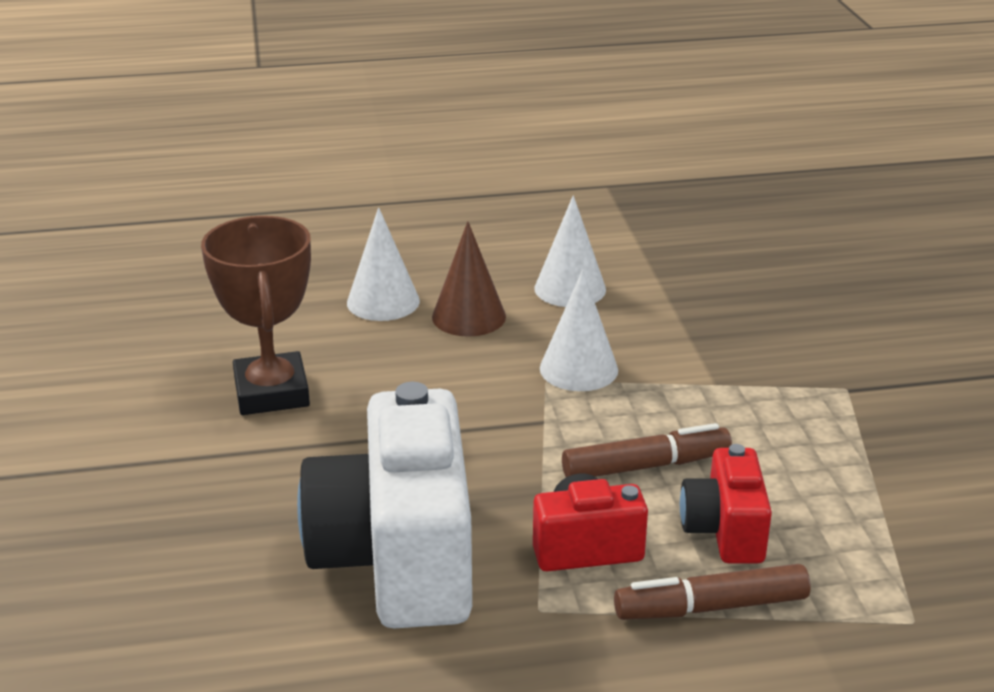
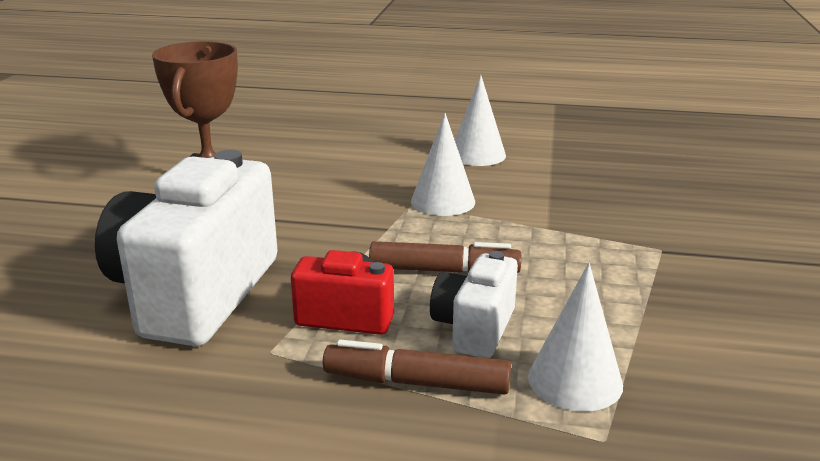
camera: 20 degrees right, 5 degrees down
white cone [347,207,420,321] -> white cone moved to [528,263,623,412]
brown cone [432,221,506,337] -> none
red camera [680,444,772,563] -> white camera [430,251,518,358]

